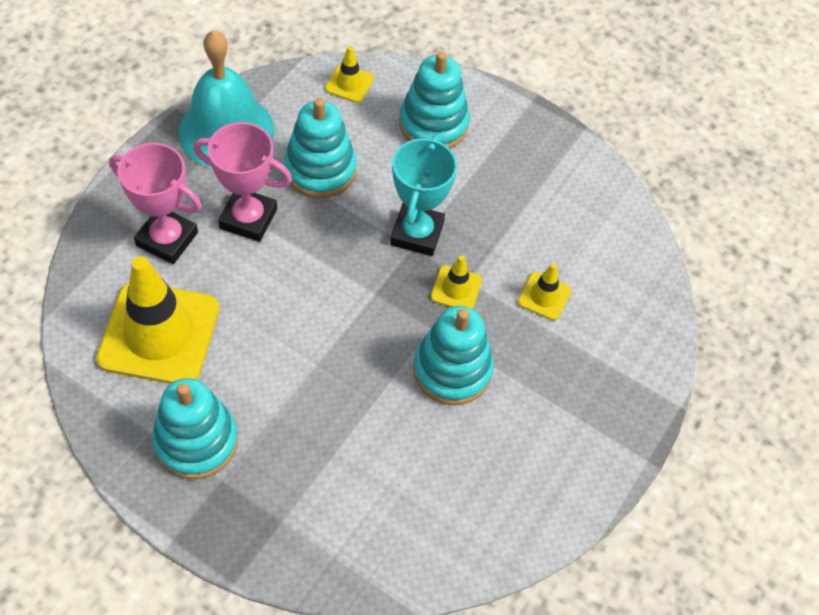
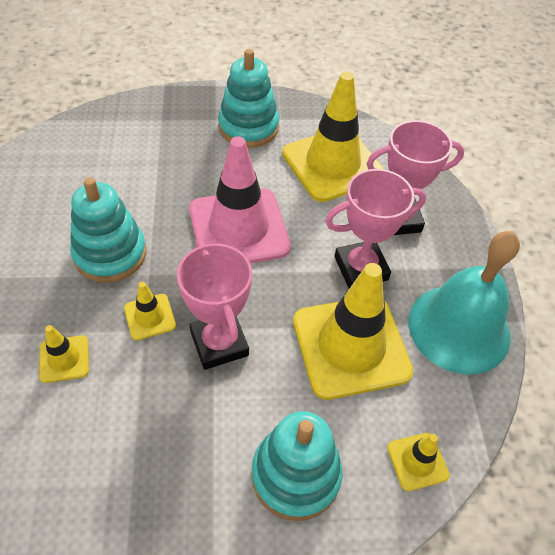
camera: 145 degrees right, 5 degrees down
turquoise stacking toy [284,98,357,199] -> yellow traffic cone [293,263,413,400]
turquoise trophy [390,135,457,256] -> pink trophy [177,240,252,370]
none -> pink traffic cone [189,136,291,264]

